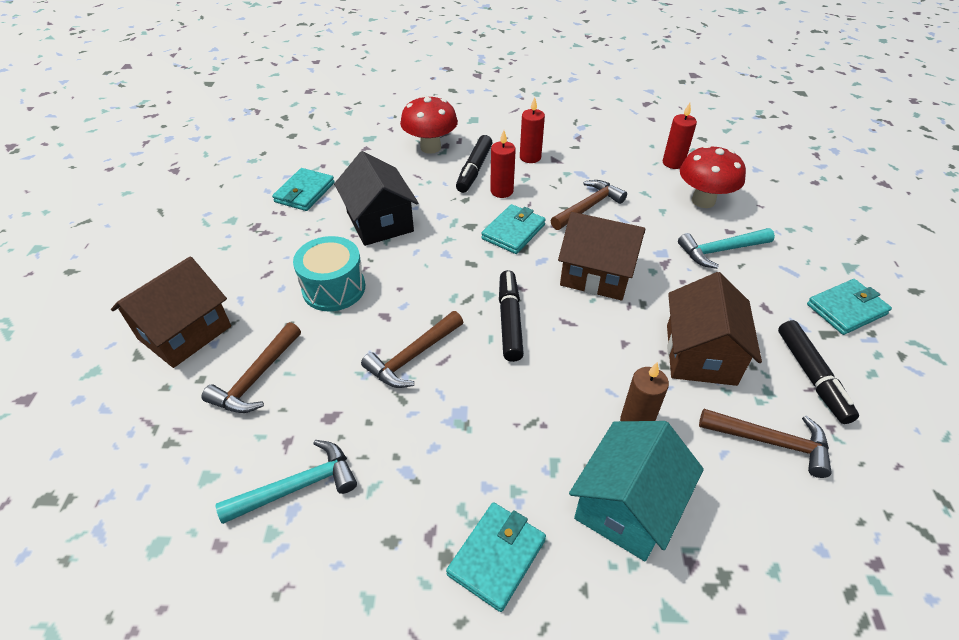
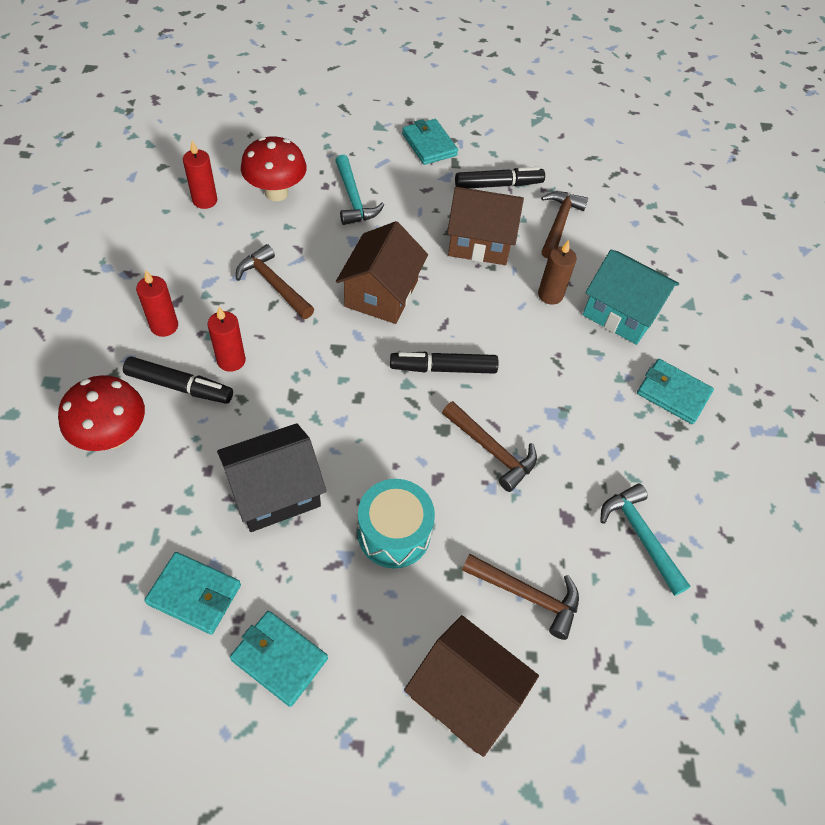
camera: 95 degrees left, 10 degrees up
turquoise wallet [481,204,546,254] -> turquoise wallet moved to [230,611,328,707]

